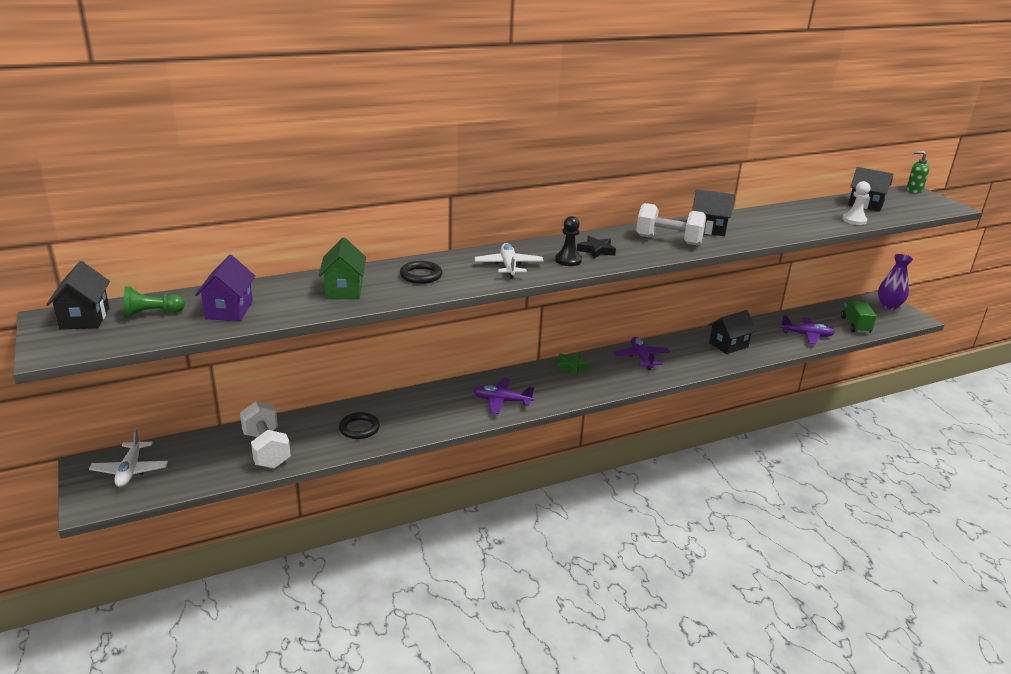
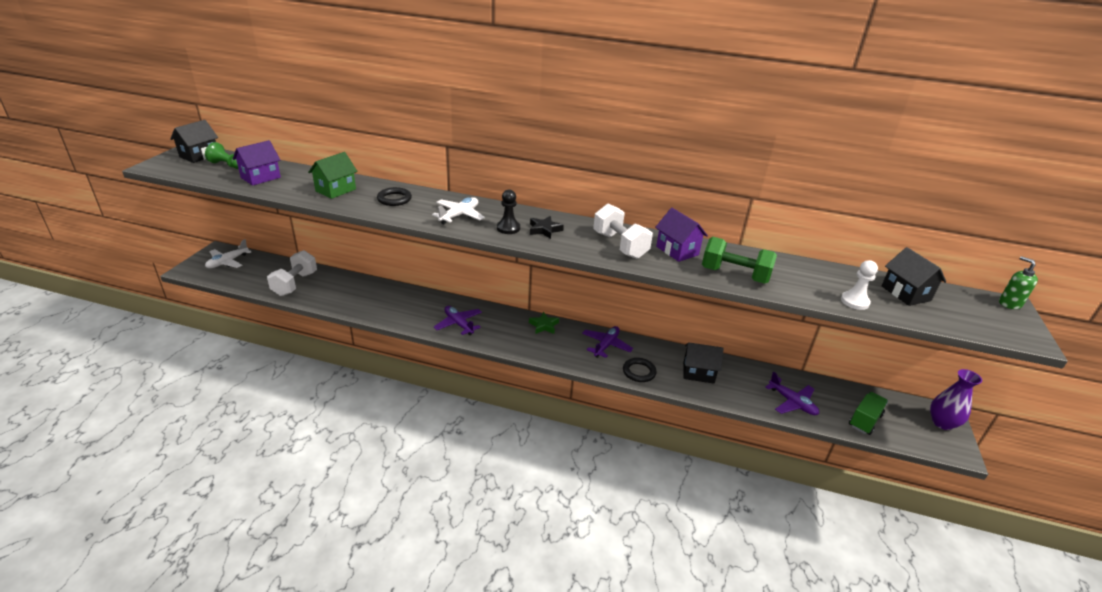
camera: 40 degrees right, 5 degrees up
black ring [339,412,380,439] -> black ring moved to [623,358,657,382]
black house [692,189,735,236] -> purple house [655,208,708,262]
none -> green dumbbell [702,237,777,284]

